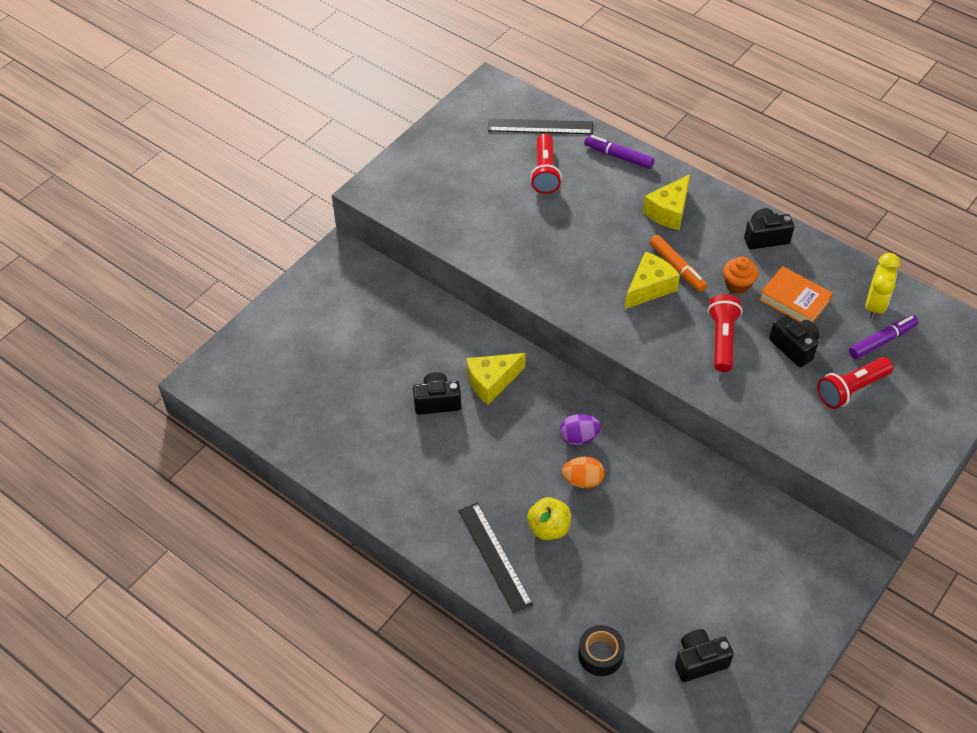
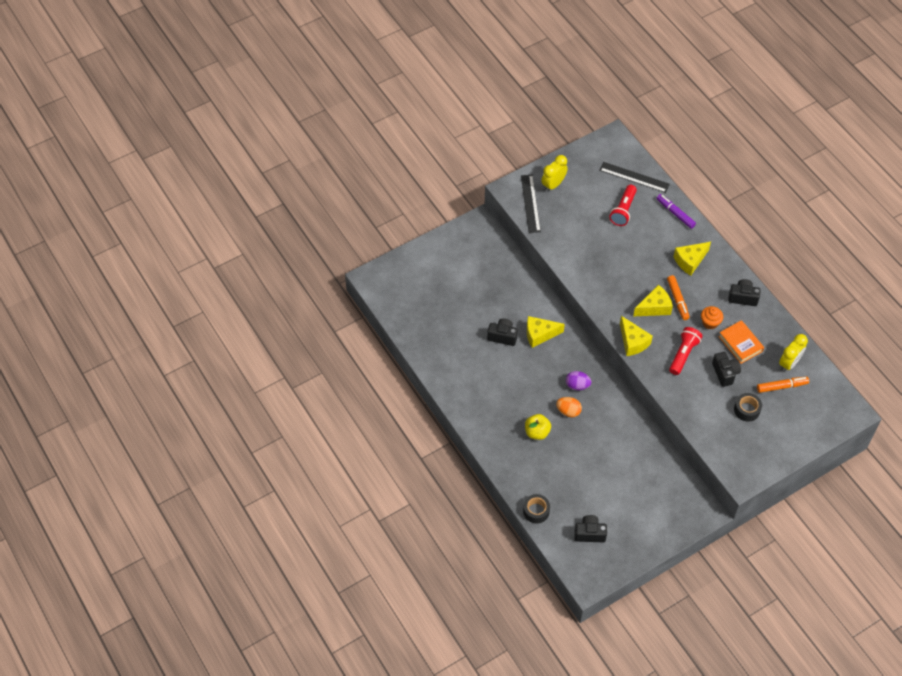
camera: 20 degrees right, 5 degrees up
black ruler [458,502,533,613] -> black ruler moved to [521,175,541,233]
red flashlight [818,357,893,409] -> black tape [734,393,762,422]
purple marker [849,315,919,359] -> orange marker [757,377,809,393]
none -> yellow clock [542,155,568,192]
none -> yellow cheese [620,316,653,356]

